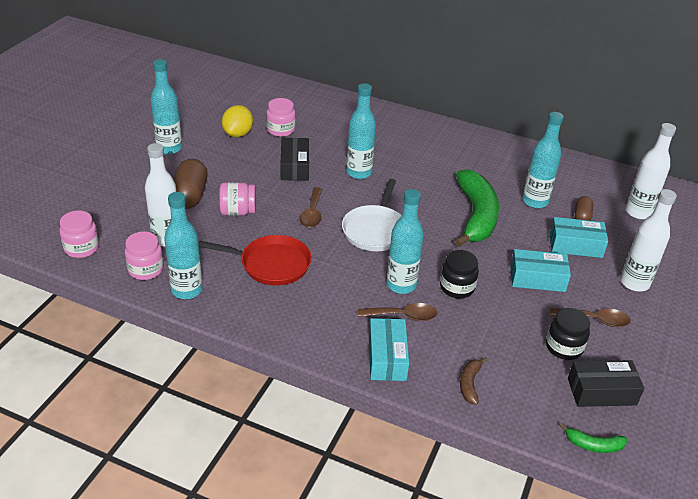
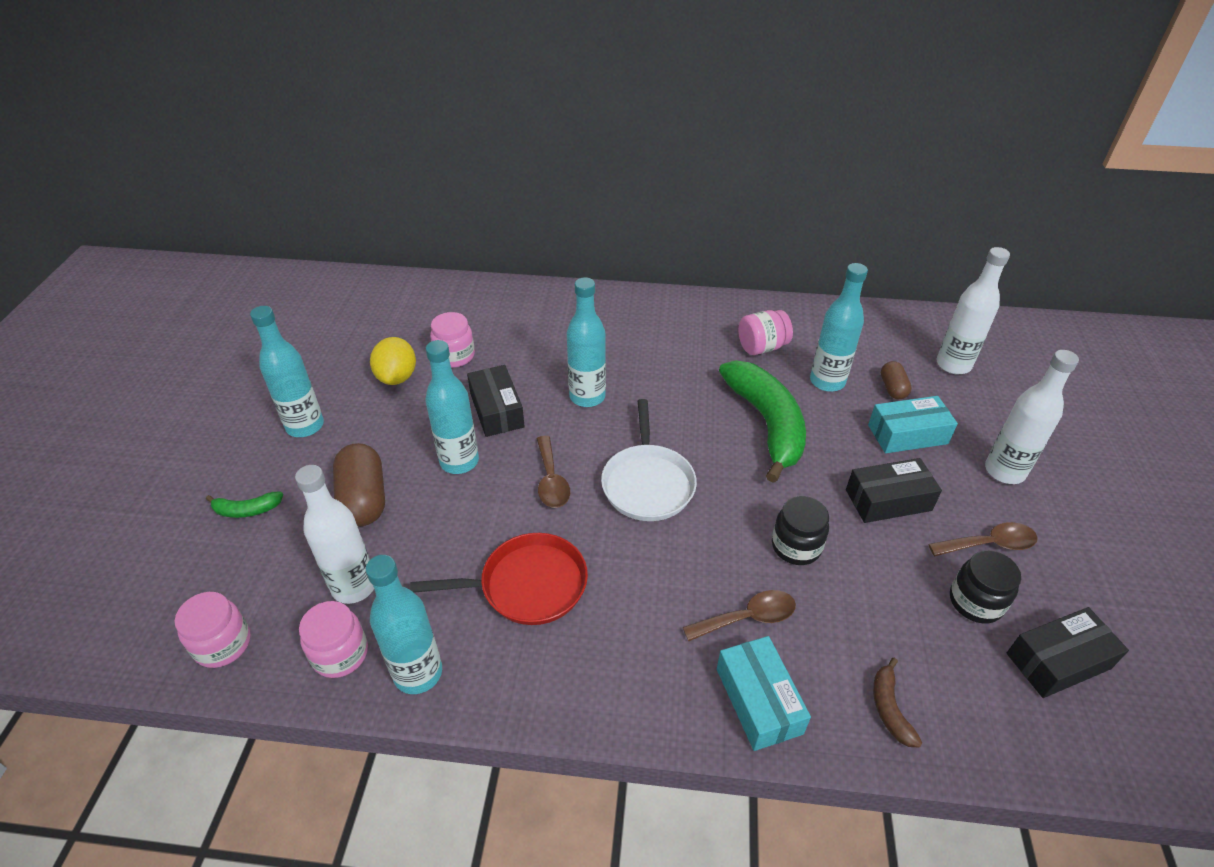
camera: 15 degrees left, 5 degrees up
pink jar [219,182,256,216] -> pink jar moved to [738,310,793,355]
turquoise bottle [386,189,424,294] -> turquoise bottle moved to [425,340,479,474]
turquoise box [510,249,571,292] -> black box [846,458,942,523]
green banana [560,423,627,453] -> green banana moved to [206,492,283,518]

